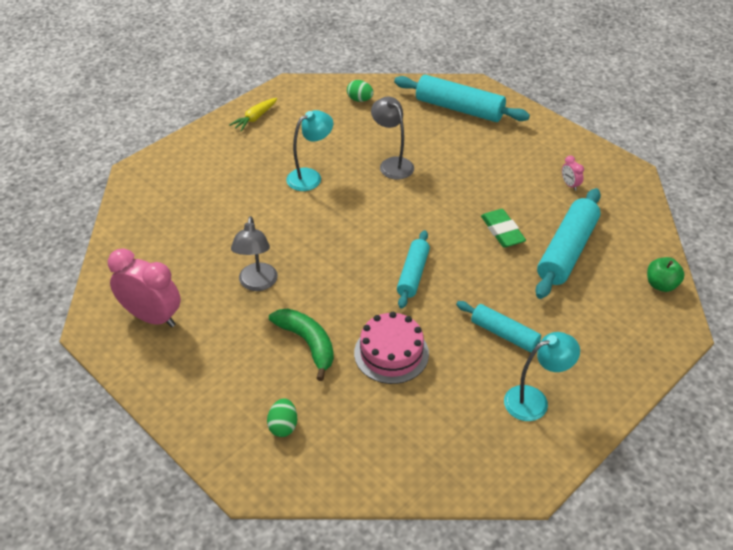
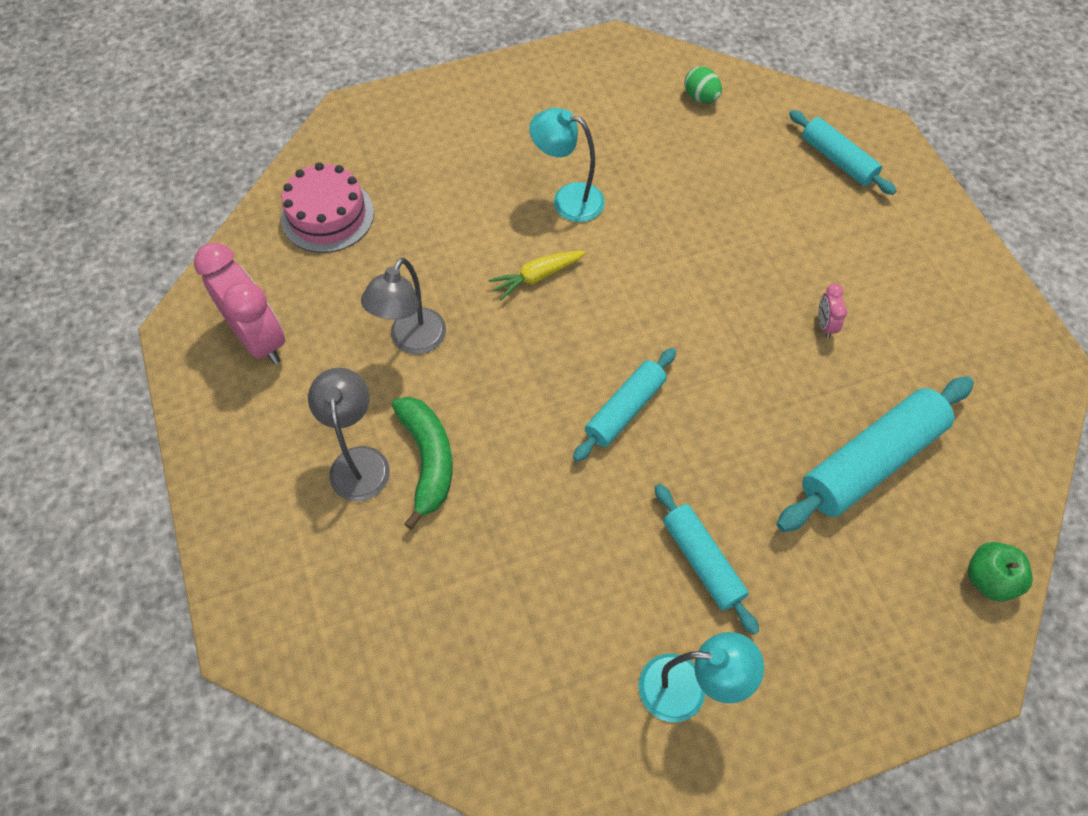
camera: 25 degrees right, 15 degrees up
yellow carrot [229,98,277,132] -> yellow carrot moved to [488,251,586,300]
green egg [267,398,297,437] -> none
turquoise lamp [286,110,333,191] -> turquoise lamp turned 150 degrees counterclockwise [529,108,605,222]
pink cake [354,312,429,384] -> pink cake moved to [281,163,374,253]
grey lamp [371,97,414,180] -> grey lamp moved to [308,368,390,501]
turquoise rolling pin [394,75,530,122] -> turquoise rolling pin [789,110,896,195], size x0.62
green eraser [481,209,526,248] -> none
pink clock [562,156,584,191] -> pink clock moved to [818,284,848,338]

